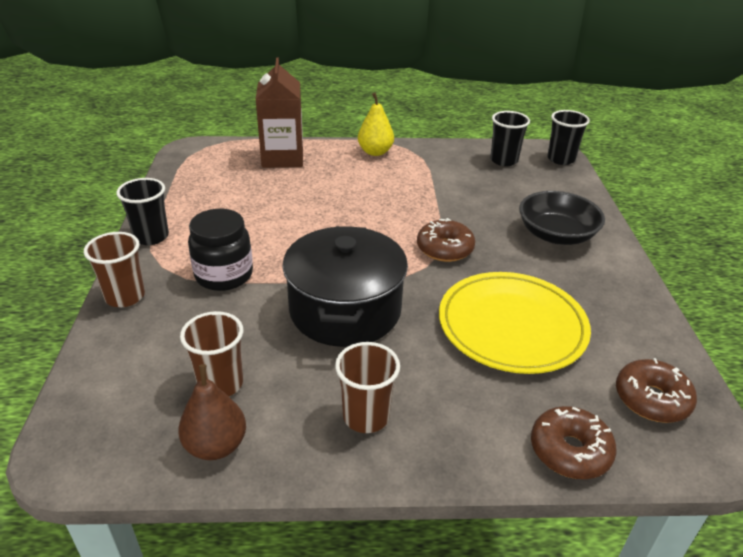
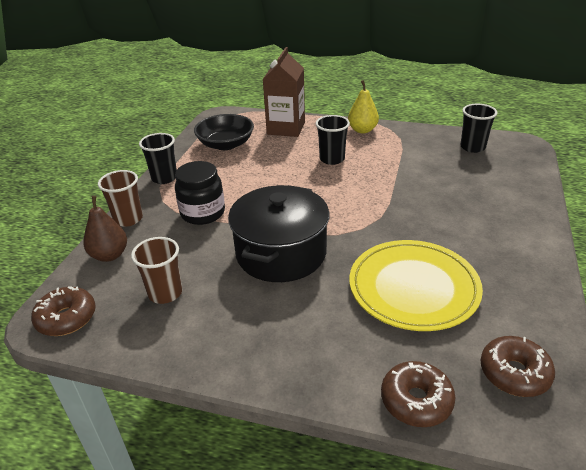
camera: 20 degrees right, 0 degrees up
brown pear [178,364,246,460] -> brown pear moved to [83,196,127,262]
brown cup [335,342,400,433] -> none
brown donut [417,218,475,262] -> brown donut moved to [31,286,96,336]
black bowl [519,191,605,245] -> black bowl moved to [194,114,254,150]
black cup [547,110,590,165] -> black cup moved to [316,115,350,165]

